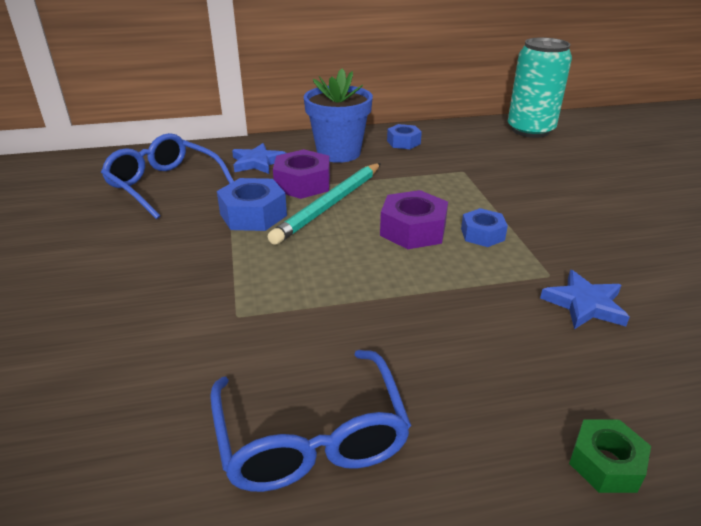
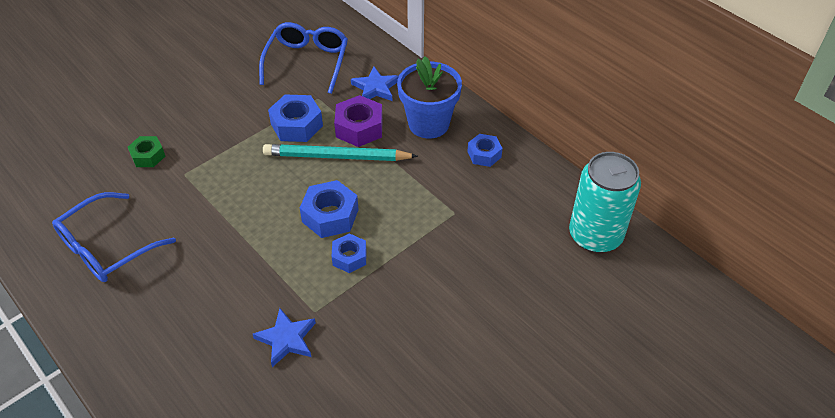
camera: 60 degrees right, 15 degrees up
purple nut [380,190,448,249] -> blue nut [300,180,359,238]
green nut [569,420,651,493] -> green nut moved to [128,136,165,167]

